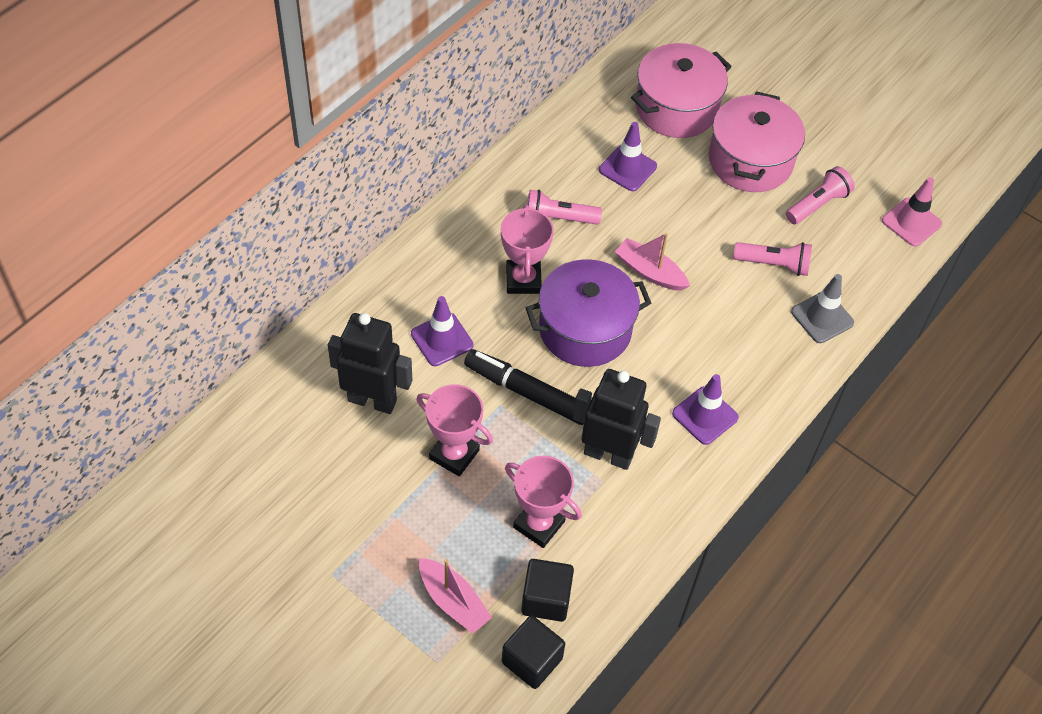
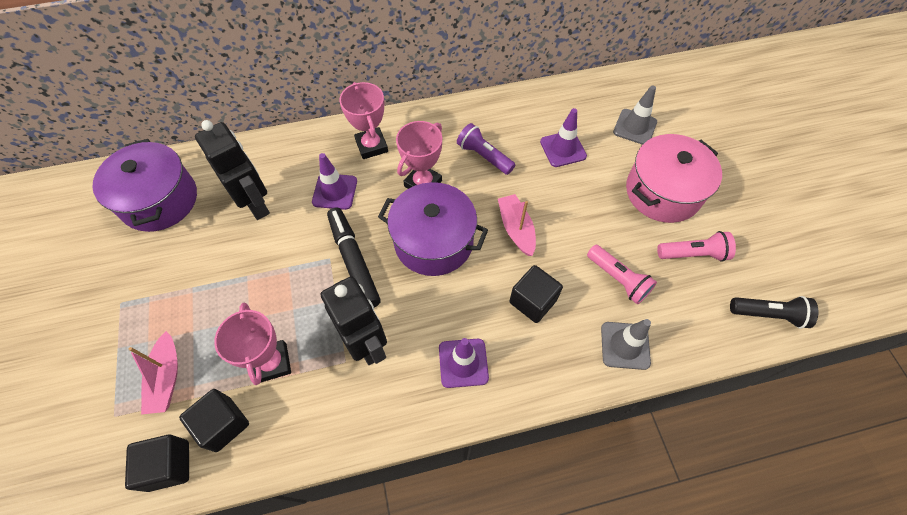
camera: 40 degrees right, 5 degrees up
pink trophy [416,384,493,477] -> pink trophy moved to [339,82,388,159]
pink flashlight [527,190,602,225] -> purple flashlight [457,123,515,175]
pink pot [631,43,732,138] -> grey traffic cone [613,85,657,145]
pink traffic cone [882,177,942,247] -> black flashlight [730,296,818,329]
none -> purple pot [92,139,197,232]
none -> black cube [510,265,563,323]

